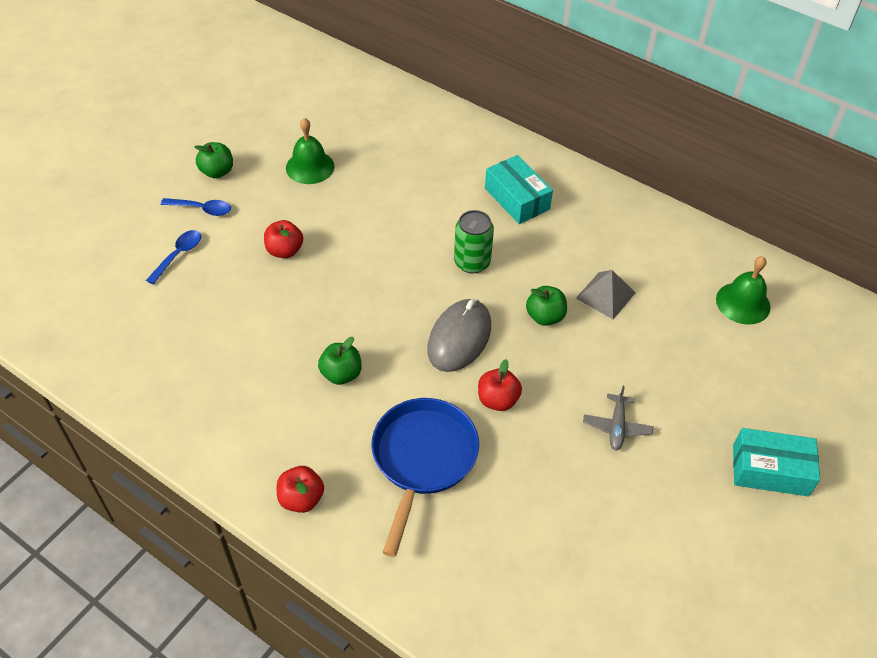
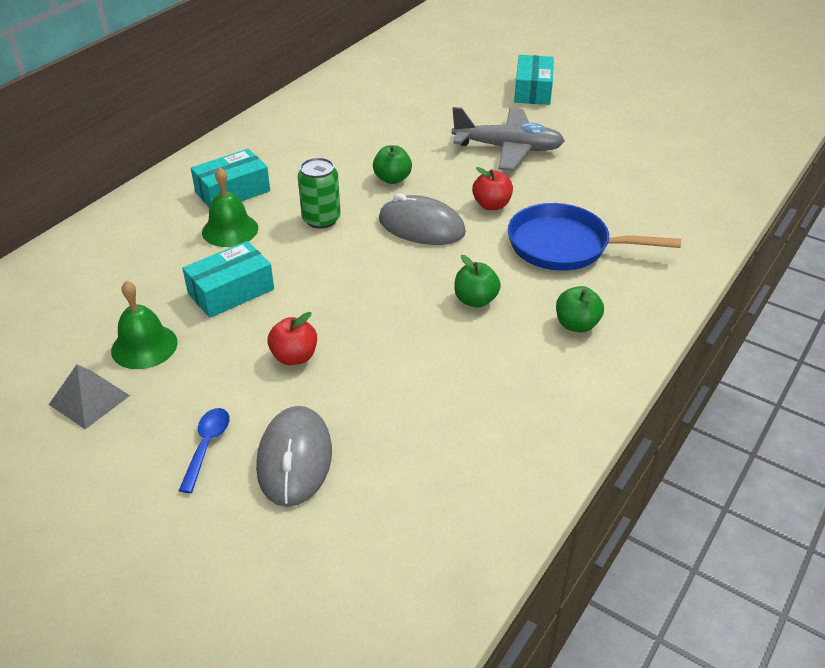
camera: 90 degrees left, 10 degrees down
blue spoon [146,230,201,284] -> grey mouse [256,406,332,507]
green apple [194,142,233,178] -> green apple moved to [556,286,604,333]
red apple [277,466,324,513] -> none
grey pyramid [576,270,635,319] -> grey pyramid moved to [49,364,130,429]
grey plane [583,386,653,450] -> grey plane [452,107,565,171], size x2.00
green bell [716,256,770,325] -> green bell moved to [202,167,258,247]
none -> turquoise box [182,241,274,318]

